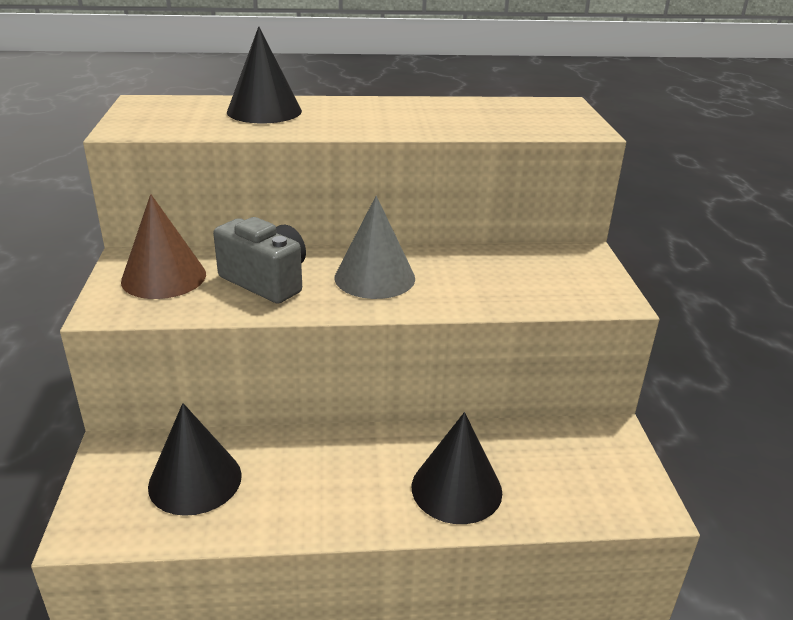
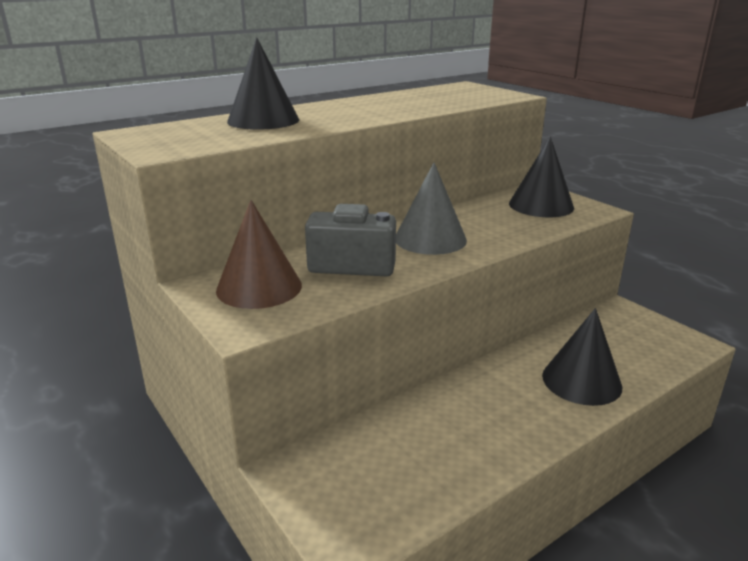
camera: 30 degrees left, 5 degrees down
black cone [148,403,242,516] -> black cone moved to [509,137,574,217]

